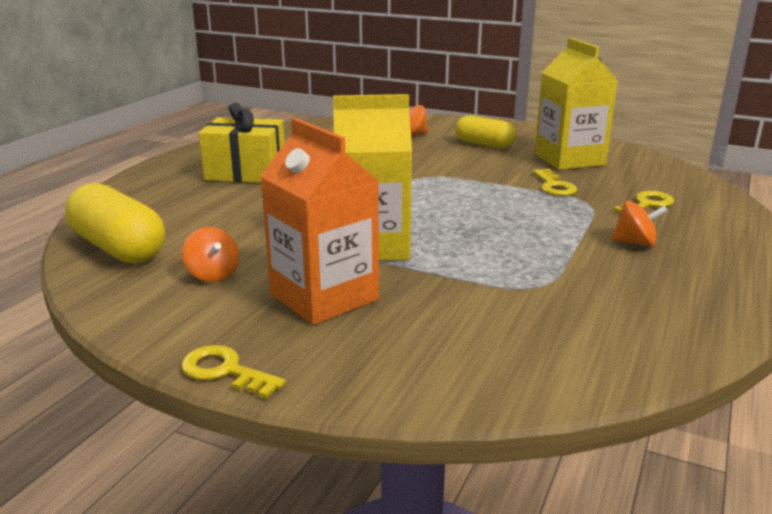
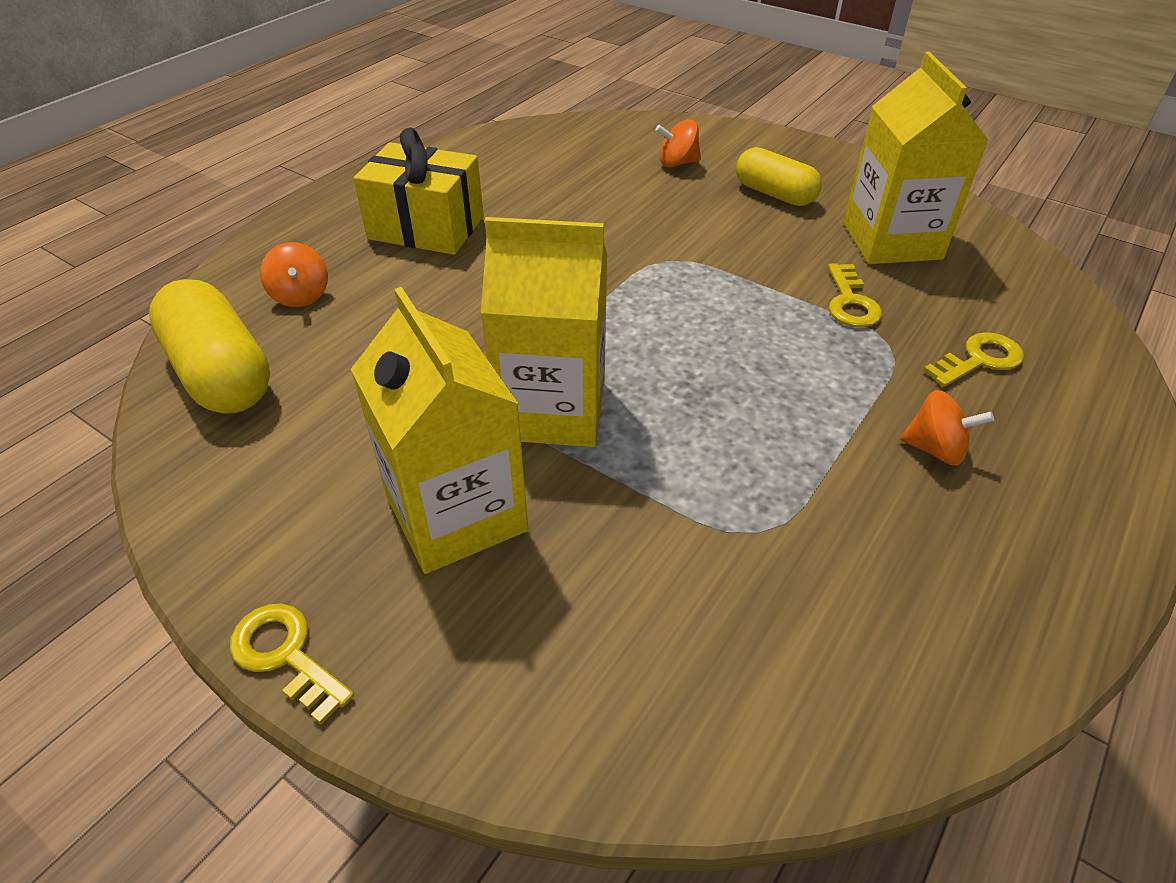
camera: 10 degrees right, 20 degrees up
orange spinning top [182,227,240,282] -> orange spinning top moved to [260,242,328,307]
orange carton [260,118,379,325] -> yellow carton [351,287,528,574]

